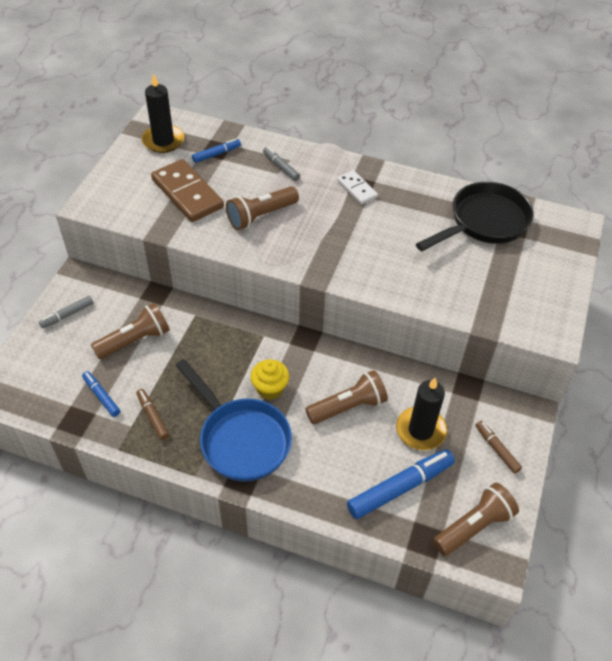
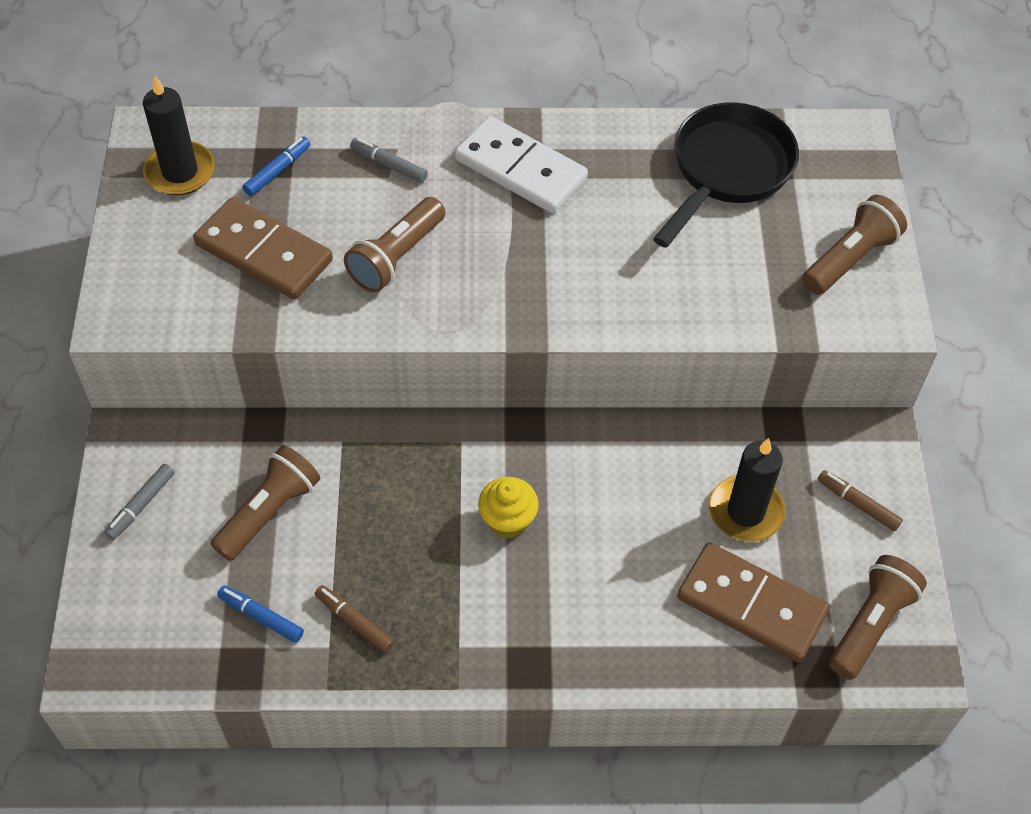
camera: 20 degrees left, 5 degrees up
blue pan [175,359,292,482] -> none
brown flashlight [305,370,388,424] -> brown flashlight moved to [802,195,907,295]
white domino [337,170,378,204] -> white domino [455,116,588,214], size x1.82
blue marker [347,449,455,519] -> brown domino [677,542,830,663]

